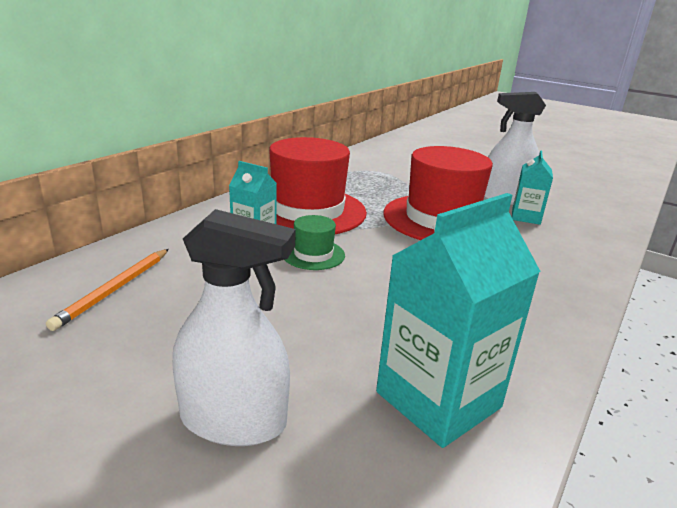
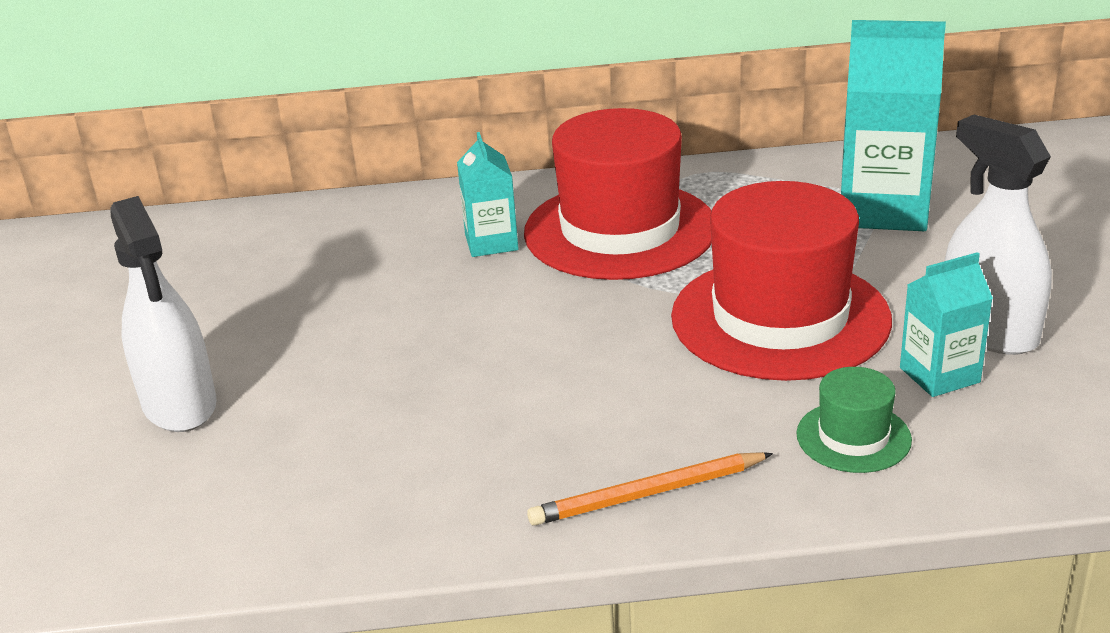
camera: 55 degrees right, 5 degrees up
orange pencil [46,249,169,331] -> orange pencil moved to [527,452,773,526]
green hat [285,215,345,270] -> green hat moved to [796,367,912,473]
turquoise carton [376,193,541,448] -> turquoise carton moved to [841,20,946,231]

